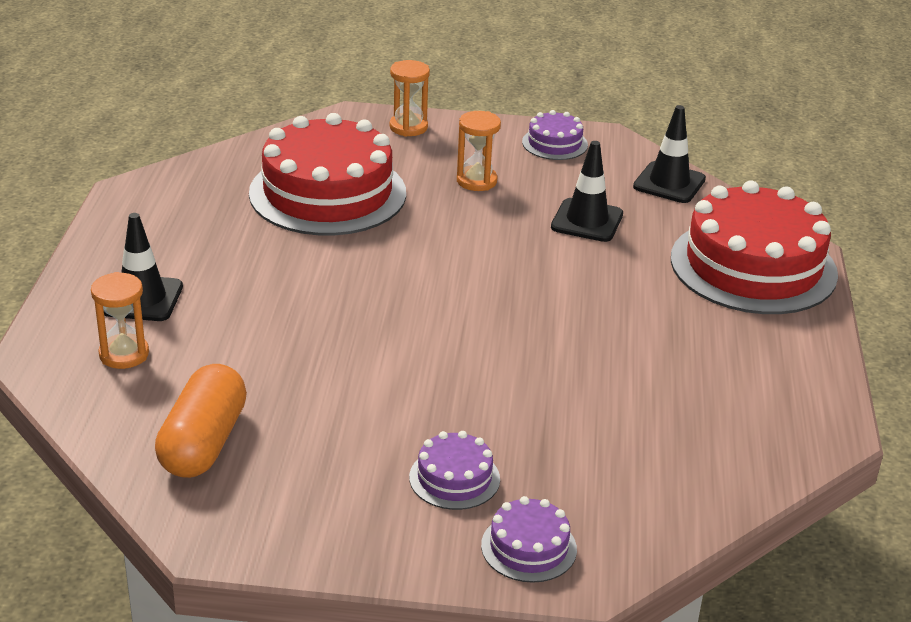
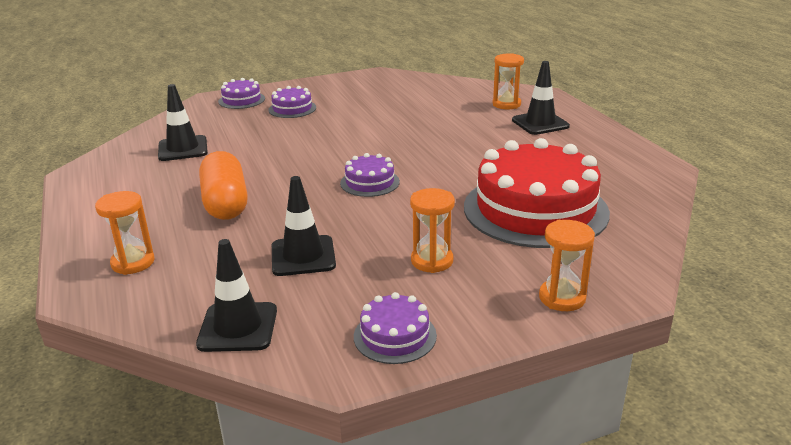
camera: 155 degrees right, 5 degrees down
orange capsule [155,364,247,478] -> orange capsule moved to [199,151,248,220]
red cake [671,180,838,314] -> orange hourglass [95,191,154,275]
none -> black traffic cone [158,84,208,161]
none -> purple cake [340,153,400,197]

